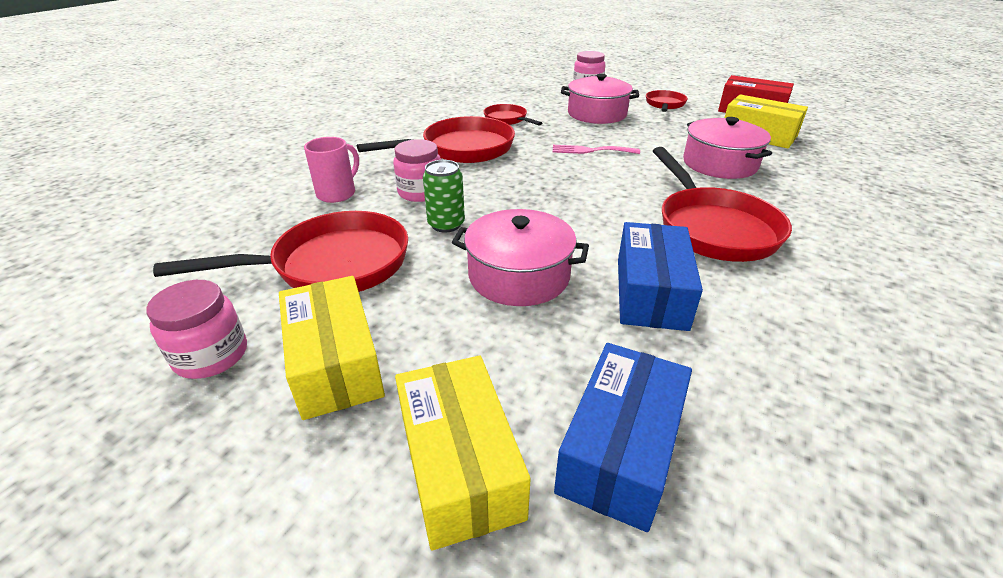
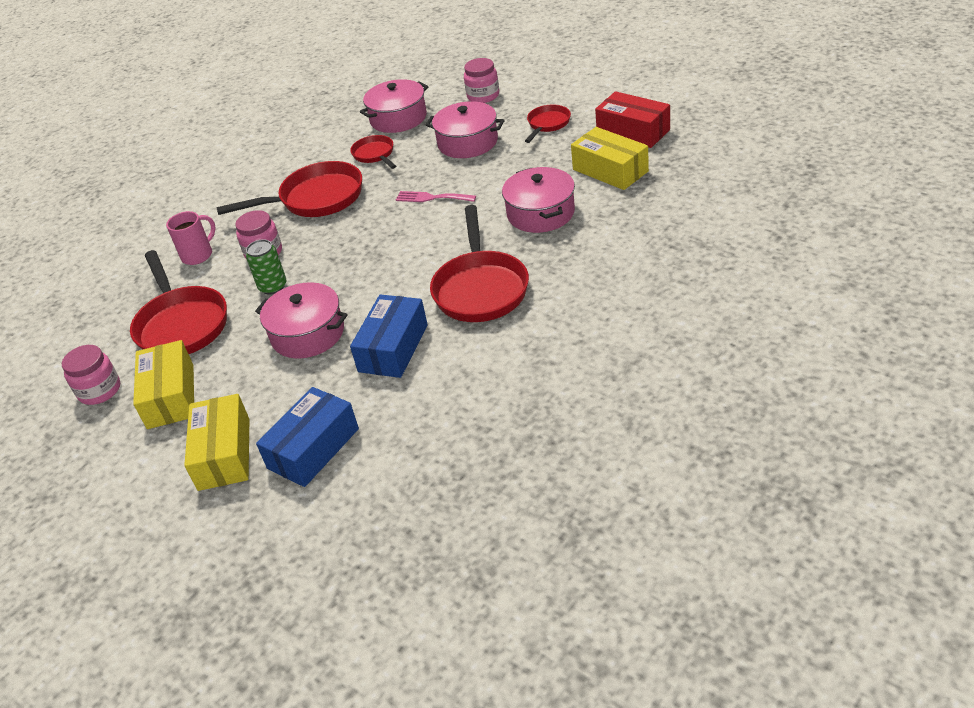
camera: 15 degrees right, 5 degrees up
red pan [153,211,408,292] -> red pan turned 75 degrees clockwise [130,250,227,354]
none -> pink pot [360,79,428,133]

